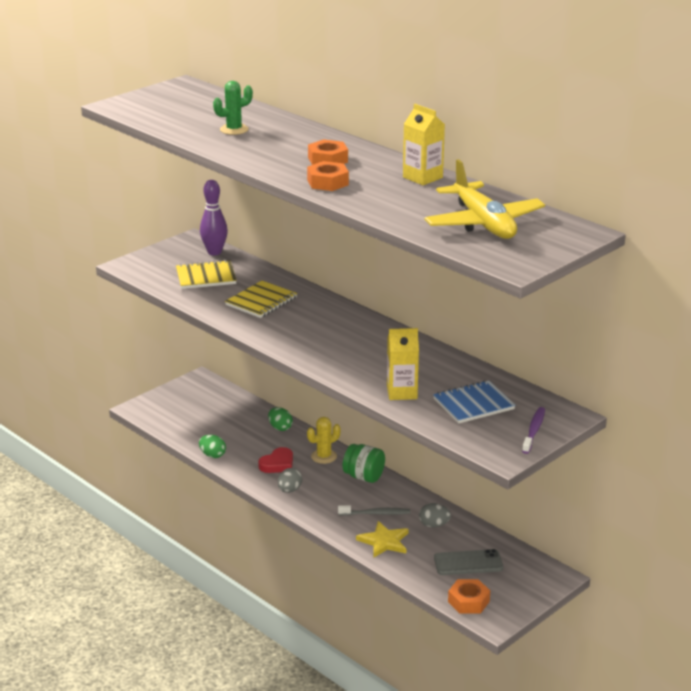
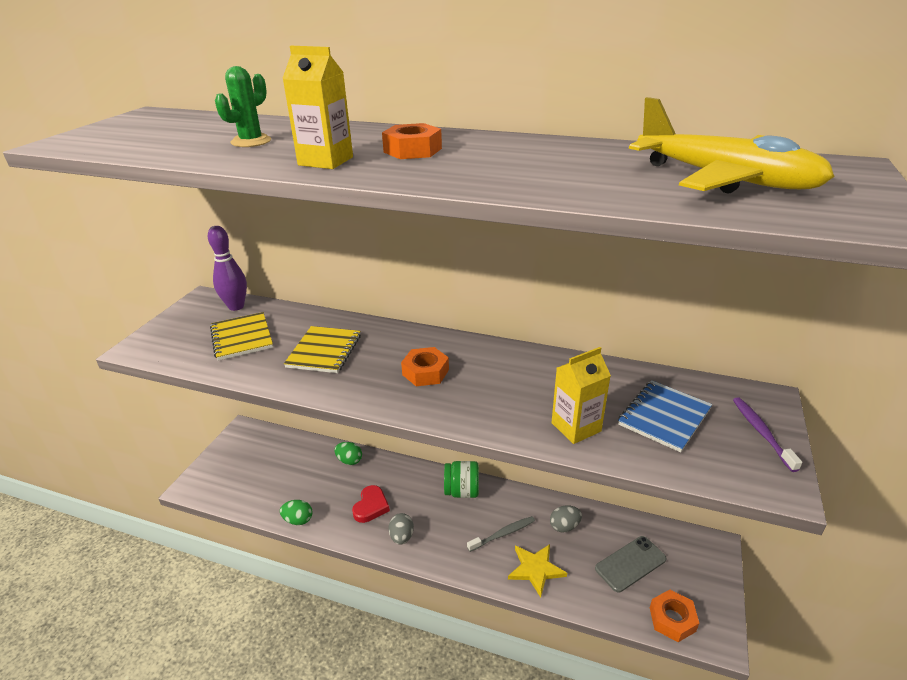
camera: 25 degrees left, 5 degrees up
yellow notebook [176,260,237,289] -> yellow notebook turned 75 degrees counterclockwise [210,312,273,361]
orange nut [307,161,349,191] -> orange nut moved to [401,347,449,386]
yellow cactus [307,417,341,464] -> none
yellow carton [403,104,445,185] -> yellow carton moved to [282,46,353,169]

